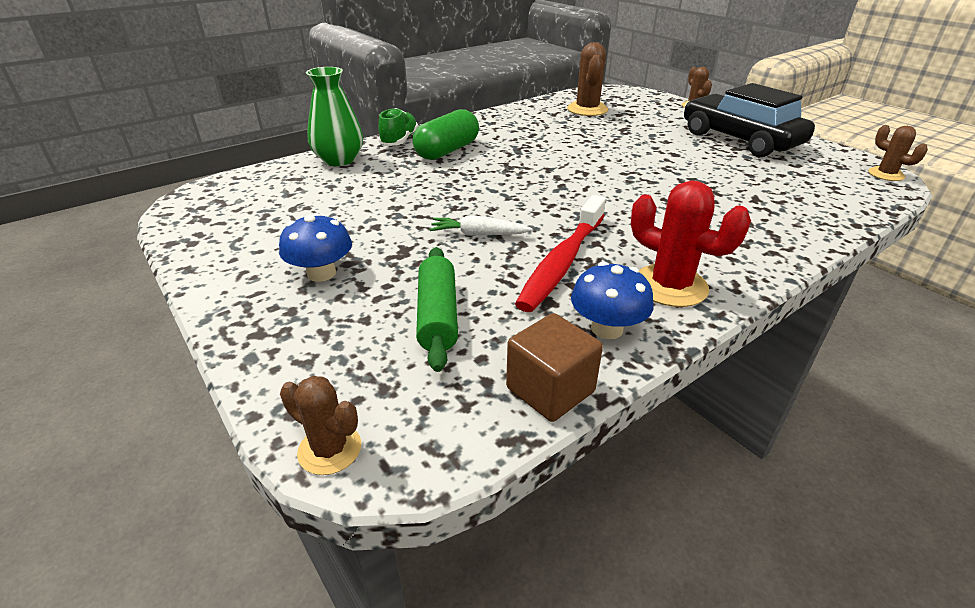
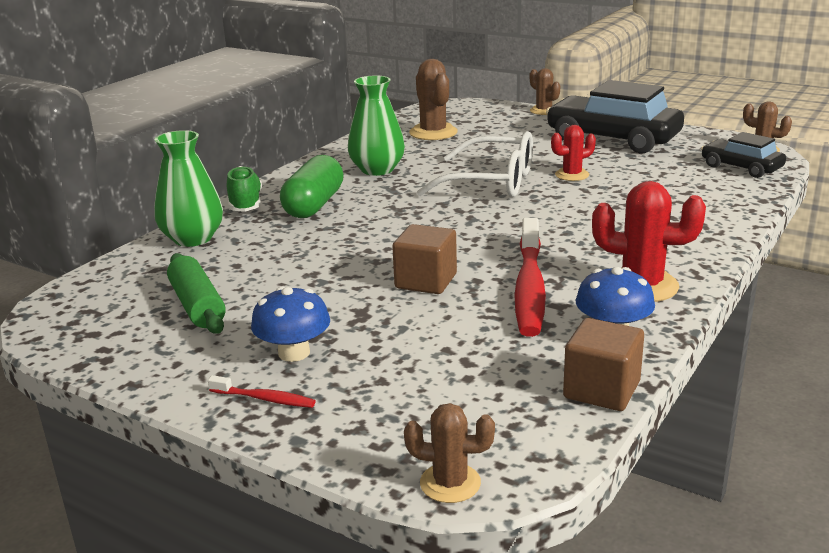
camera: 20 degrees left, 10 degrees down
green rolling pin [416,247,458,372] -> green rolling pin moved to [167,253,226,334]
white carrot [430,216,533,236] -> brown cube [392,224,457,294]
none -> red toothbrush [208,375,316,408]
none -> green vase [348,76,405,176]
none -> white glasses [417,131,533,197]
none -> red cactus [551,125,596,181]
none -> black car [701,132,786,178]

